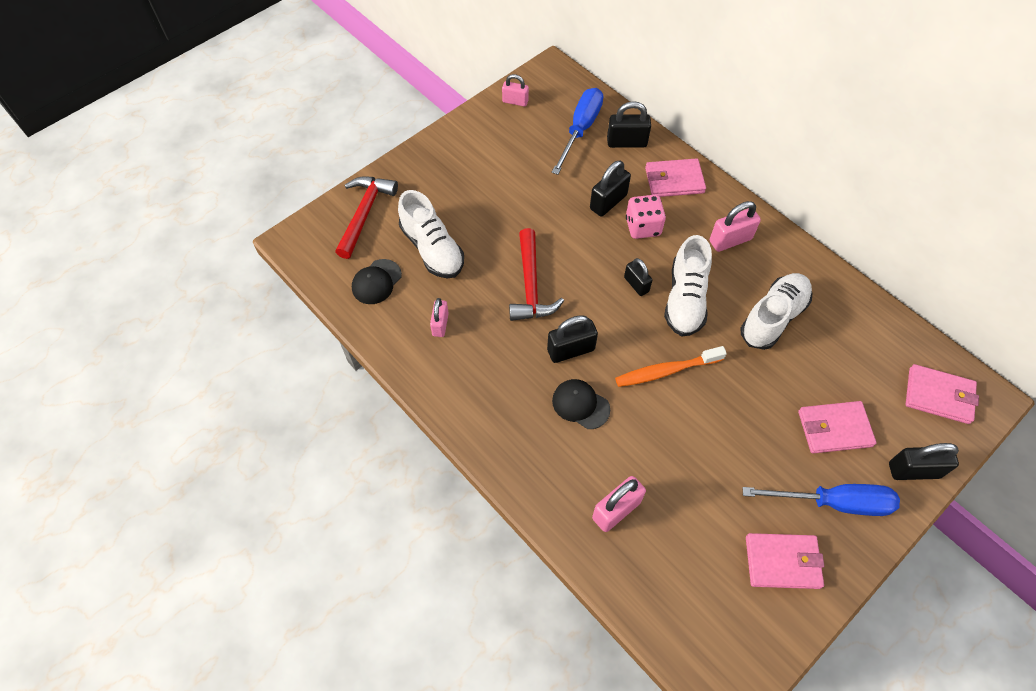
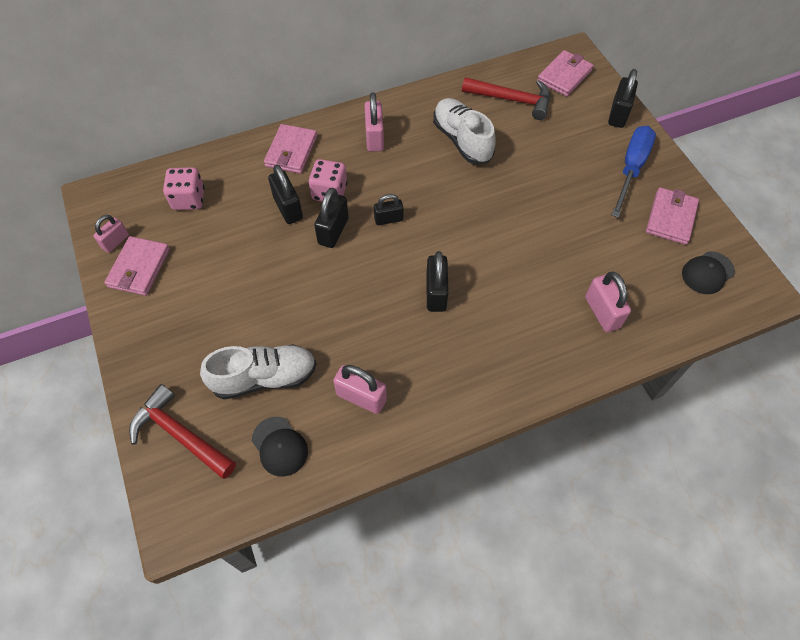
camera: 70 degrees left, 0 degrees up
pink padlock [430,298,449,337] -> pink padlock [333,365,387,414], size x1.51
red hammer [509,228,564,321] -> red hammer moved to [462,77,550,120]
blue screwdriver [552,88,603,175] -> pink dice [163,167,205,210]
black cap [552,379,610,429] -> black cap moved to [682,251,735,294]
black padlock [607,101,651,148] -> black padlock moved to [314,188,349,248]
orange toothbrush [615,346,727,387] -> none
white shoe [664,235,712,336] -> none
pink wallet [798,401,876,453] -> pink wallet moved to [104,236,170,296]

